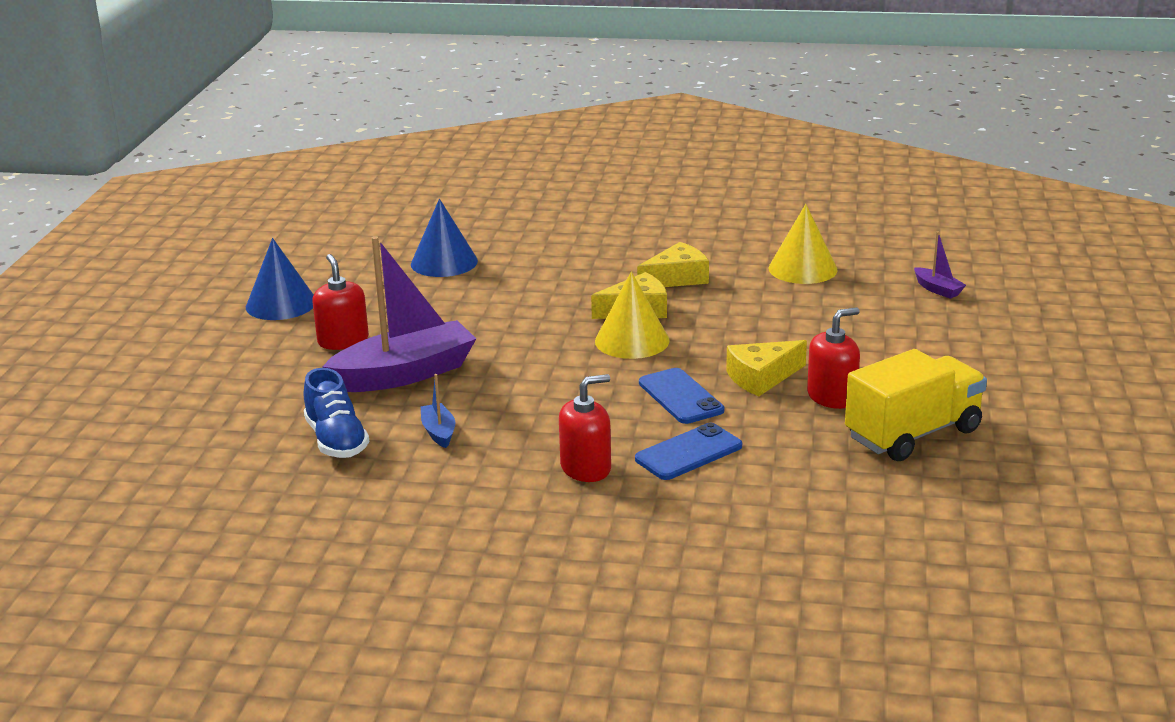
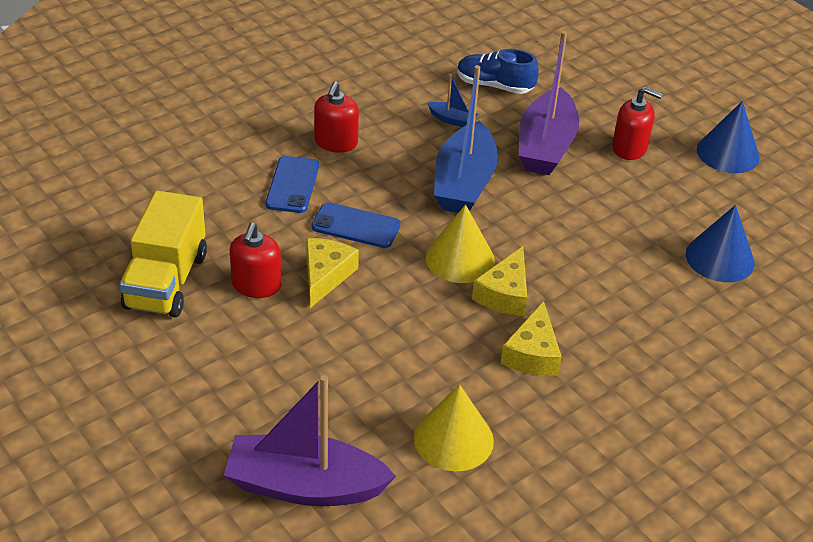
camera: 130 degrees right, 15 degrees up
purple boat [914,231,966,299] -> purple boat [224,375,396,506], size x2.32
none -> blue boat [434,65,498,213]

